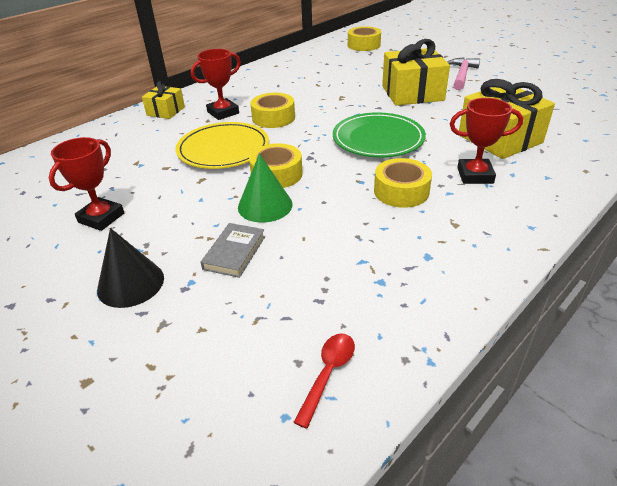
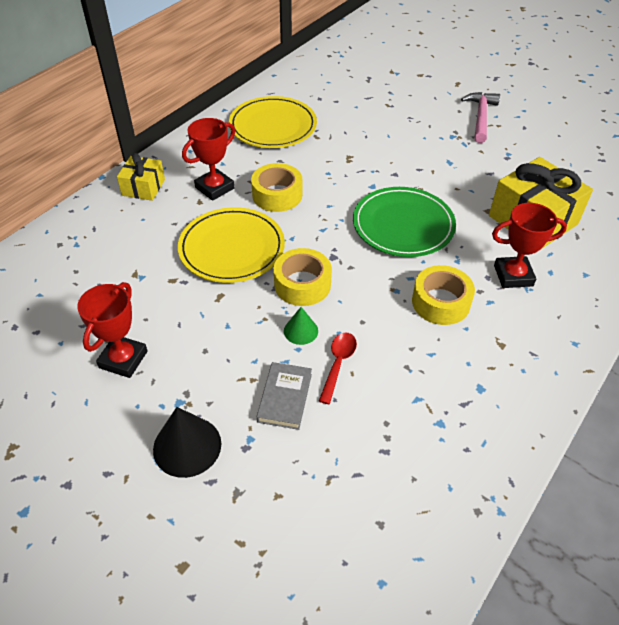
camera: 10 degrees left, 10 degrees up
green cone [238,153,293,223] -> green cone [284,307,318,345], size x0.58
red spoon [293,333,355,429] -> red spoon moved to [319,333,357,404]
yellow tape [348,26,381,51] -> none
yellow gift [382,39,450,106] -> none
none -> yellow plate [229,96,317,148]

